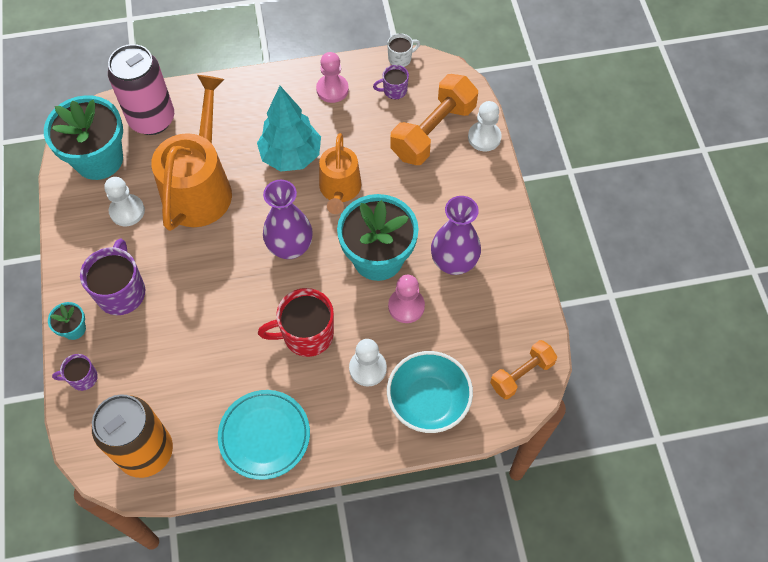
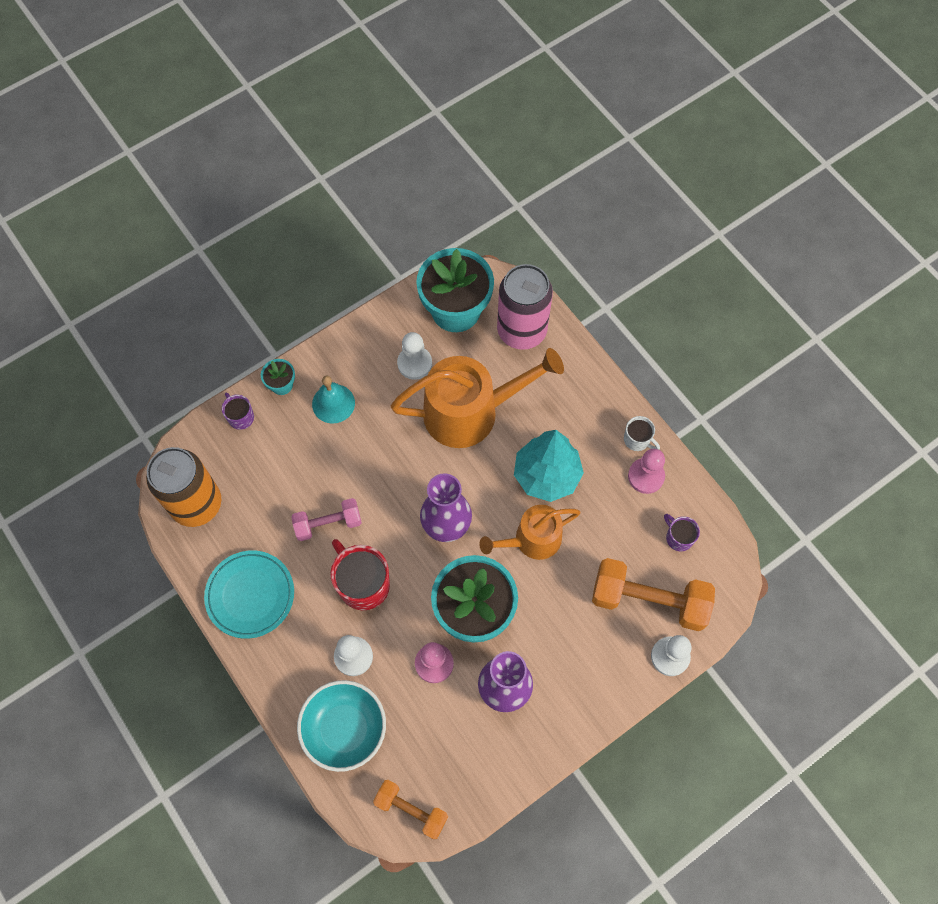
camera: 65 degrees right, 5 degrees up
purple mug [80,239,145,315] -> turquoise bell [312,375,355,424]
white mug [387,33,420,67] -> white mug moved to [624,416,660,451]
none -> pink dumbbell [291,498,362,541]

